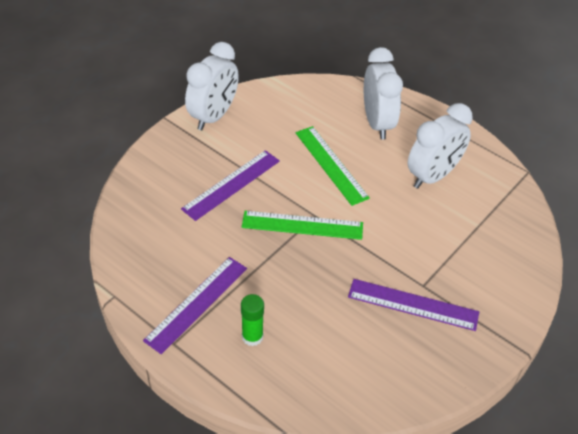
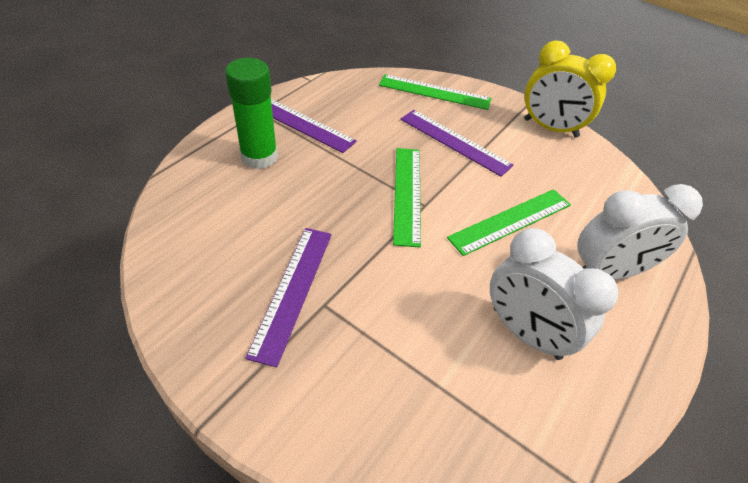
camera: 85 degrees right, 0 degrees up
white clock [185,42,239,130] -> yellow clock [524,40,616,138]
green glue stick [241,294,264,346] -> green glue stick [225,58,278,169], size x1.69
none -> green ruler [379,74,491,110]

